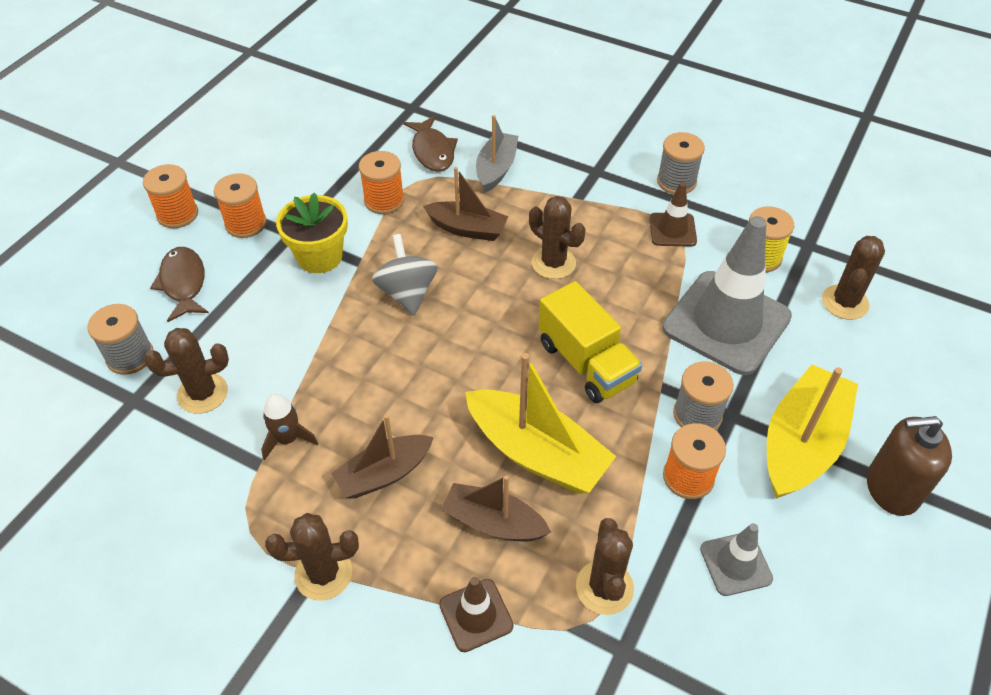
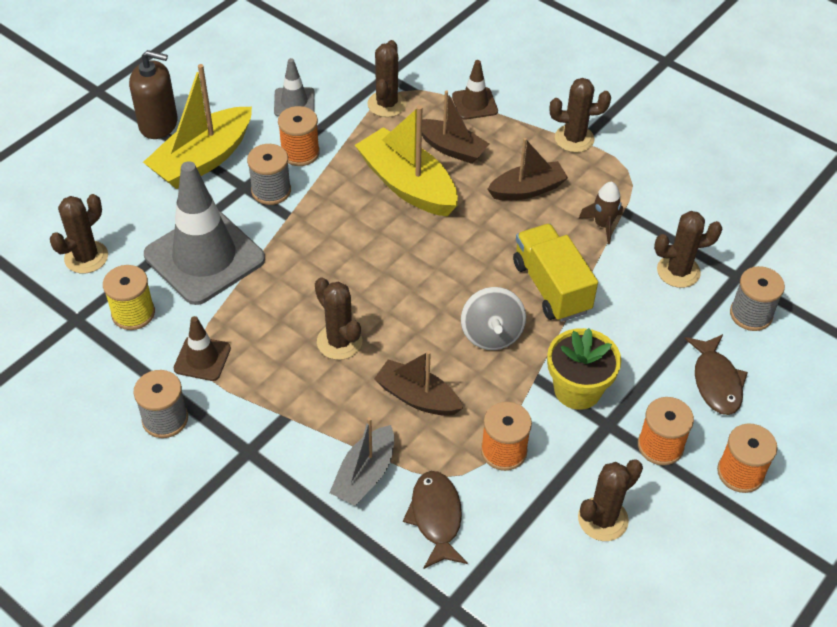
camera: 170 degrees left, 0 degrees up
yellow truck [538,281,642,403] -> yellow truck moved to [513,224,598,322]
none -> brown cactus [578,459,643,541]

